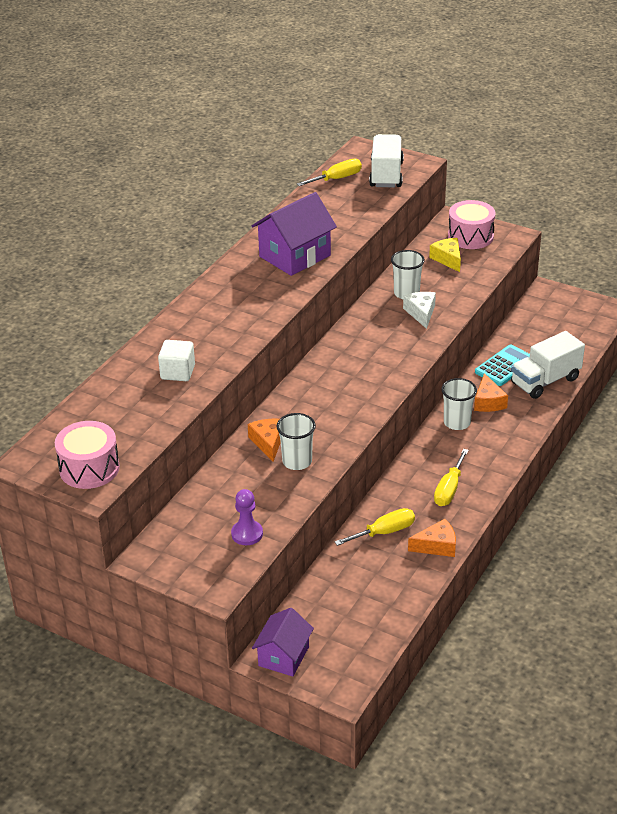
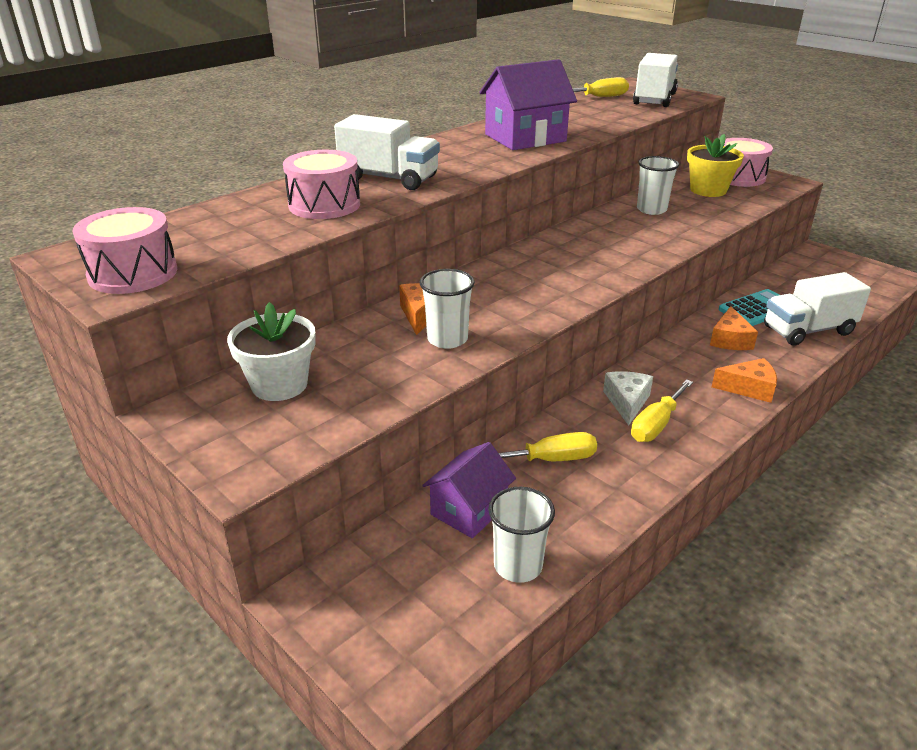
camera: 15 degrees right, 5 degrees down
white cube [158,340,195,381] -> pink drum [283,150,360,219]
purple pawn [231,489,263,545] -> none
purple house [252,608,314,677] -> purple house moved to [422,442,516,538]
white cheese [403,292,436,329] -> white cheese moved to [603,371,653,425]
orange cheese [408,519,456,557] -> orange cheese moved to [712,358,777,403]
yellow cheese [429,238,461,272] -> yellow flower pot [687,134,744,197]
white cup [441,378,477,430] -> white cup moved to [488,487,555,583]
none -> white flower pot [227,302,316,401]
none -> white truck [334,114,440,190]

